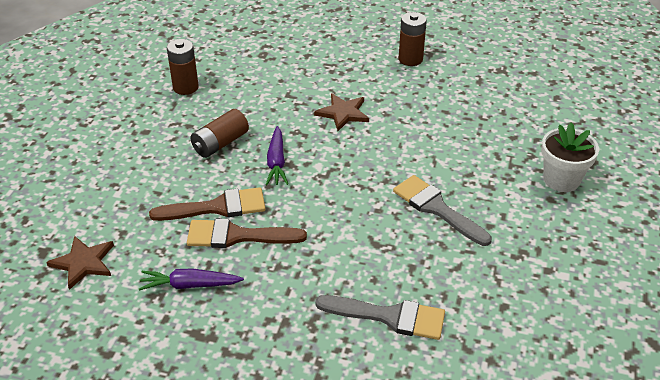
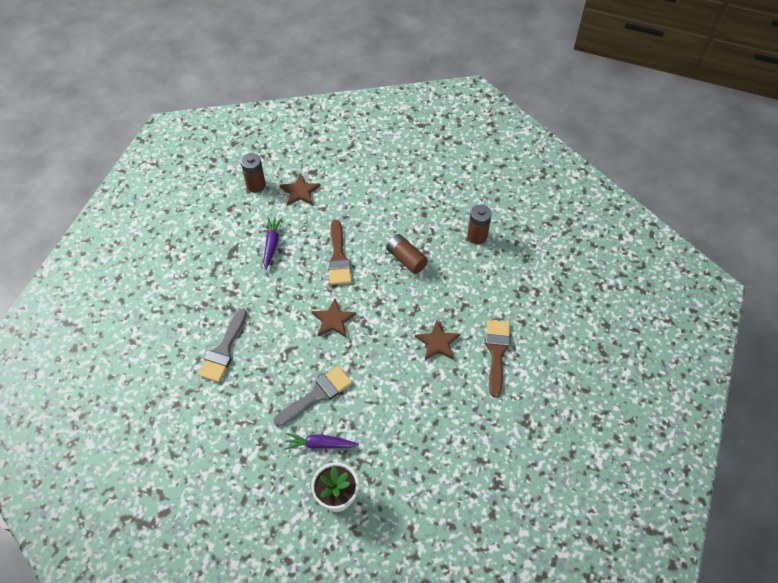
camera: 95 degrees right, 15 degrees up
brown brush [187,219,307,248] -> brown brush moved to [485,320,510,398]
purple carrot [266,126,288,185] -> purple carrot moved to [284,433,359,450]
brown battery [399,12,427,66] -> brown battery moved to [241,153,266,192]
none -> brown star [311,299,356,337]

